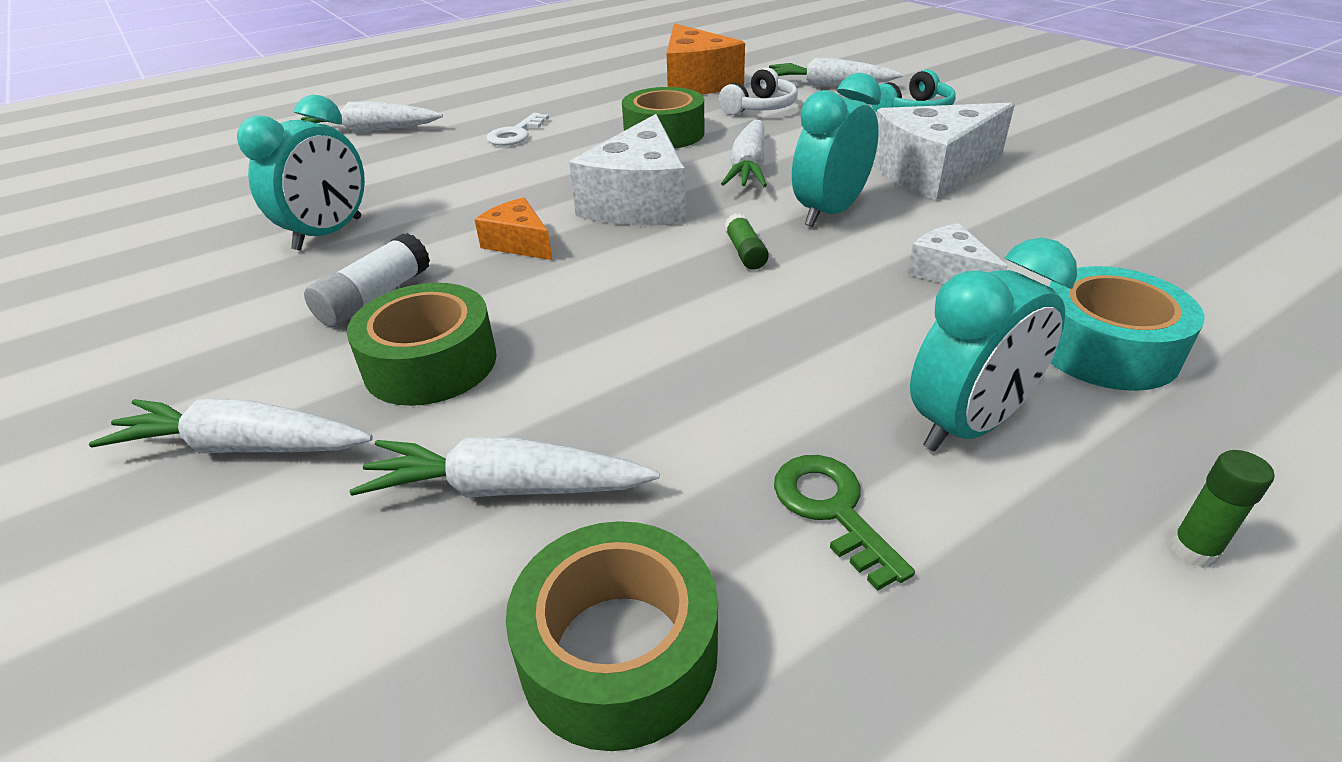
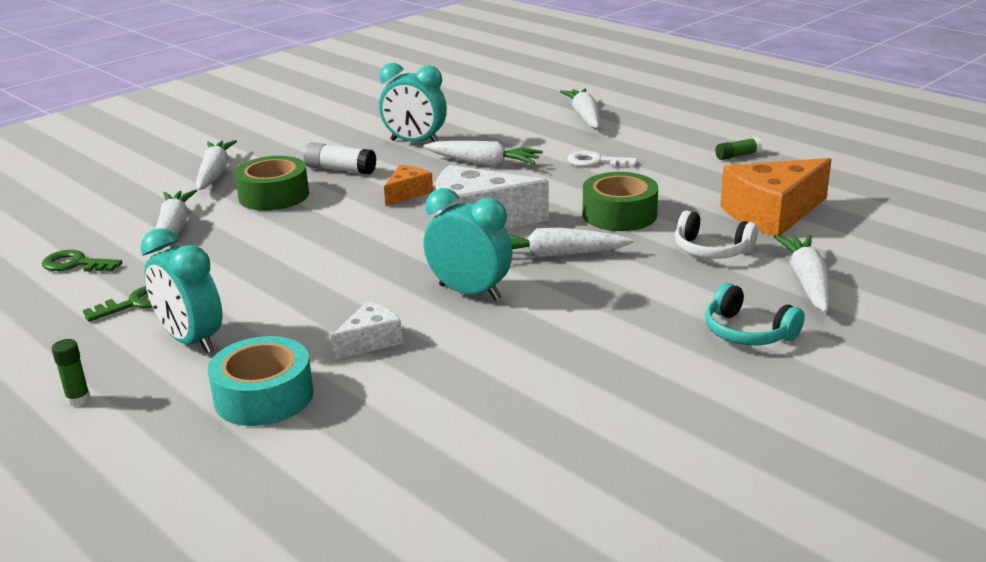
camera: 80 degrees right, 10 degrees down
green tape [506,521,718,751] -> green key [42,250,123,272]
green glue stick [724,213,769,270] -> green glue stick moved to [715,137,762,160]
white cheese [873,103,1015,200] -> none
none -> white carrot [423,141,543,166]

